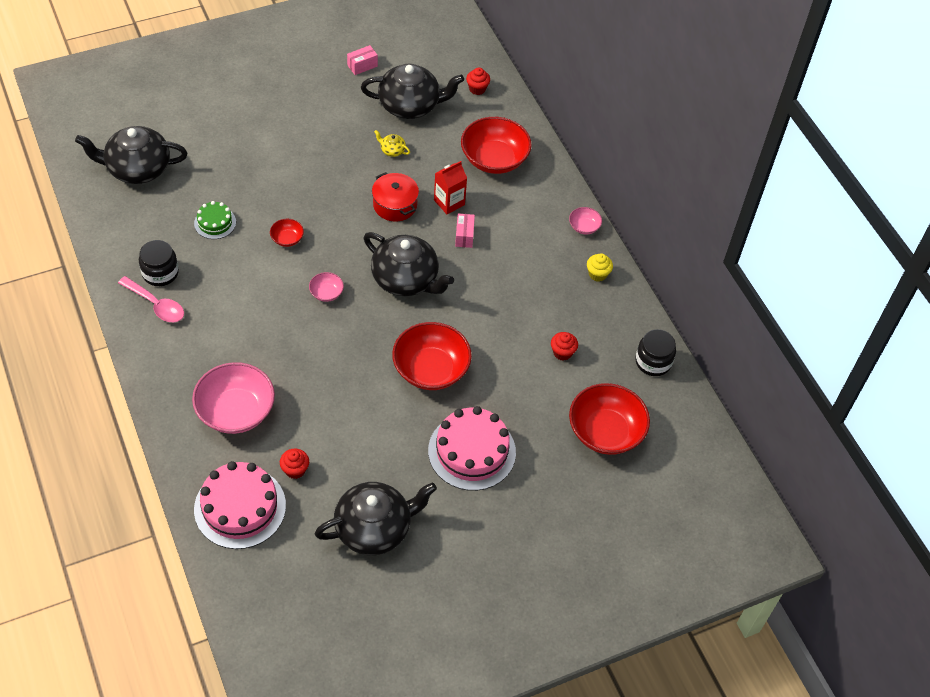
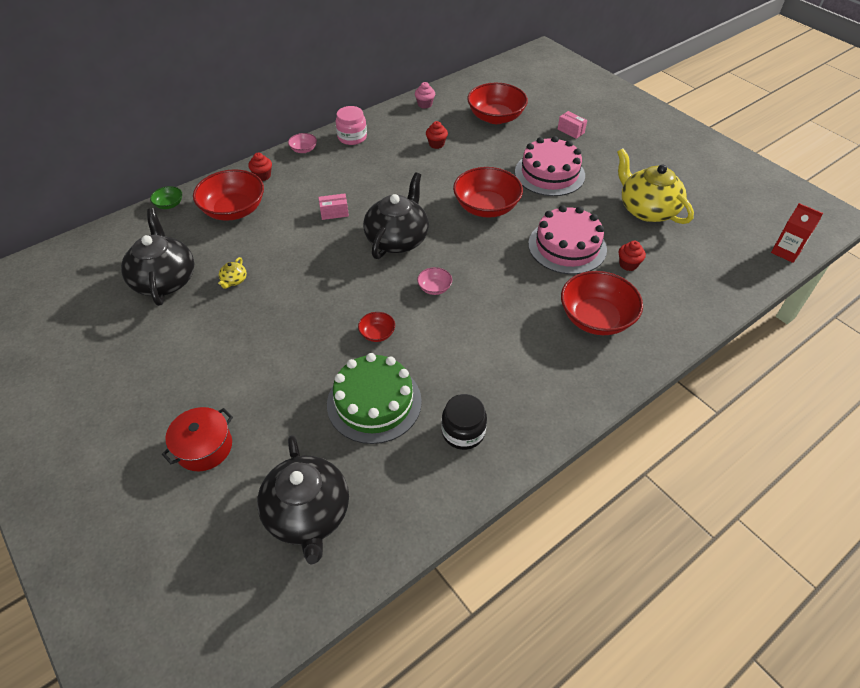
camera: 100 degrees left, 5 degrees down
pink spoon [118,276,184,322] -> none
pink bowl [192,362,275,434] -> red bowl [561,271,643,335]
green cake [194,201,236,239] -> green cake [327,353,422,444], size x1.91
pink cake [194,461,286,549] -> pink cake moved to [528,205,607,275]
black teapot [315,482,437,555] -> yellow teapot [617,148,694,224]
pink box [347,45,378,75] -> pink box moved to [558,111,587,139]
red pot [372,172,419,222] -> red pot moved to [162,407,233,471]
red carton [434,161,467,214] -> red carton moved to [771,203,823,263]
red cupcake [466,68,490,95] -> red cupcake moved to [248,153,272,181]
yellow cupcake [587,253,613,282] -> pink jar [336,106,367,145]
black jar [635,329,676,376] -> pink cupcake [415,82,435,109]
none -> green bowl [150,186,182,209]

